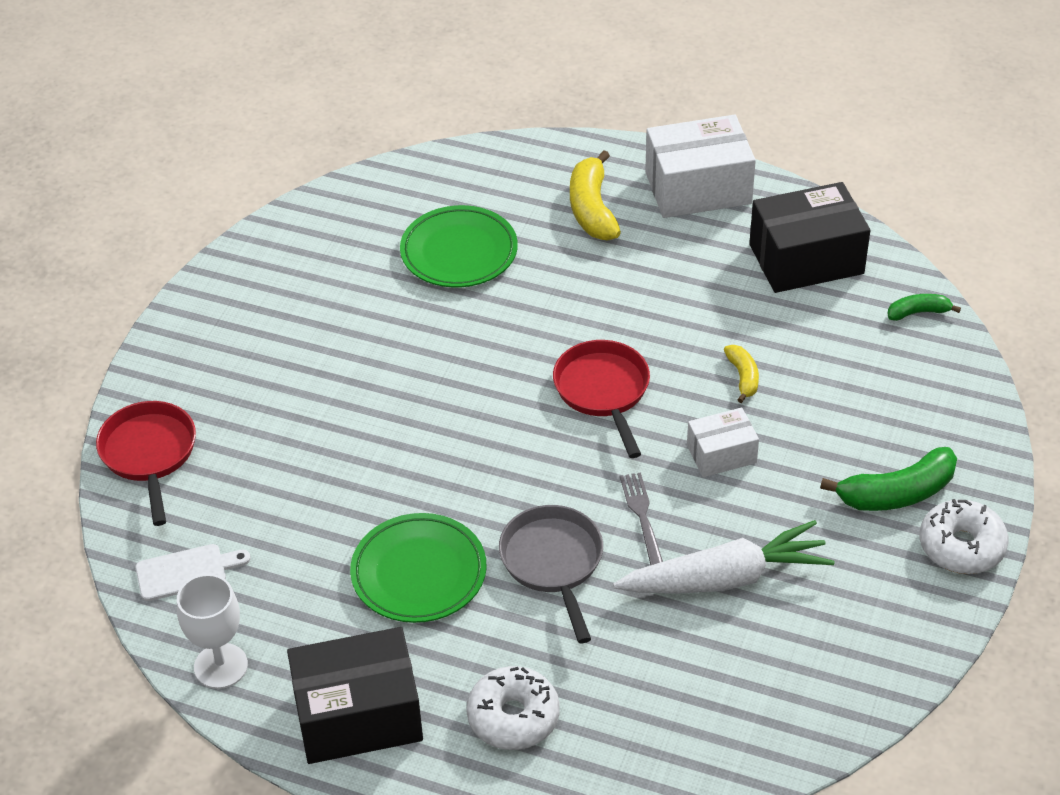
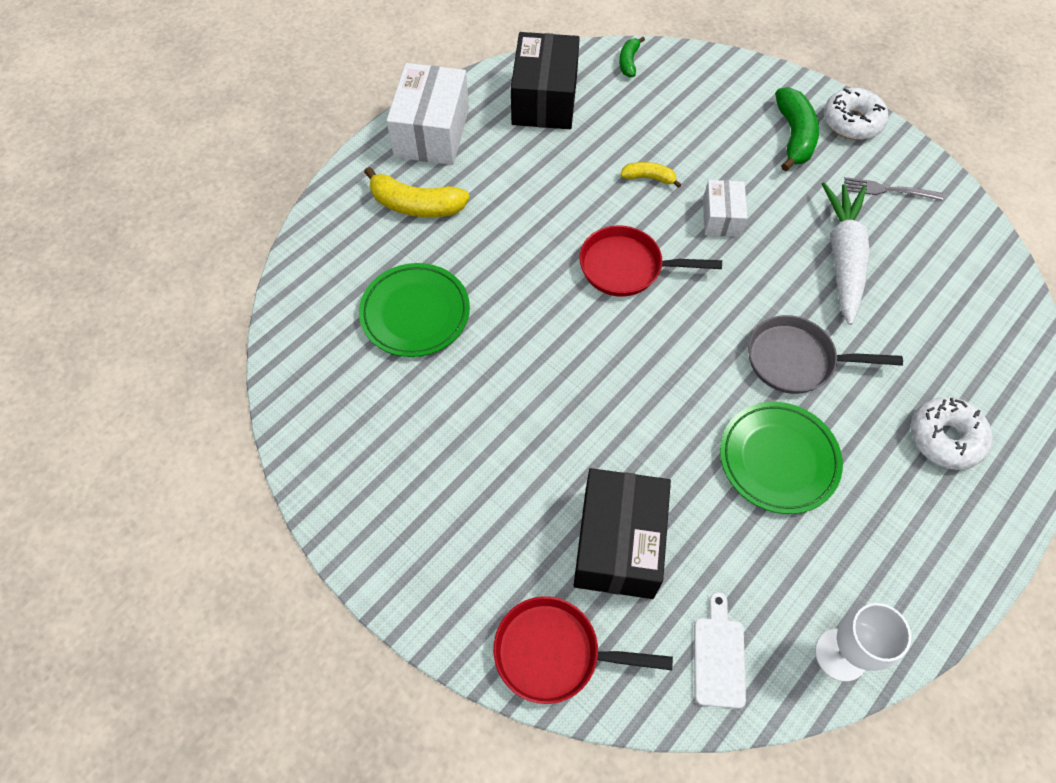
camera: 70 degrees left, 15 degrees up
black box [287,627,423,764] -> black box moved to [574,468,671,599]
grey fork [620,472,663,565] -> grey fork moved to [844,177,943,201]

